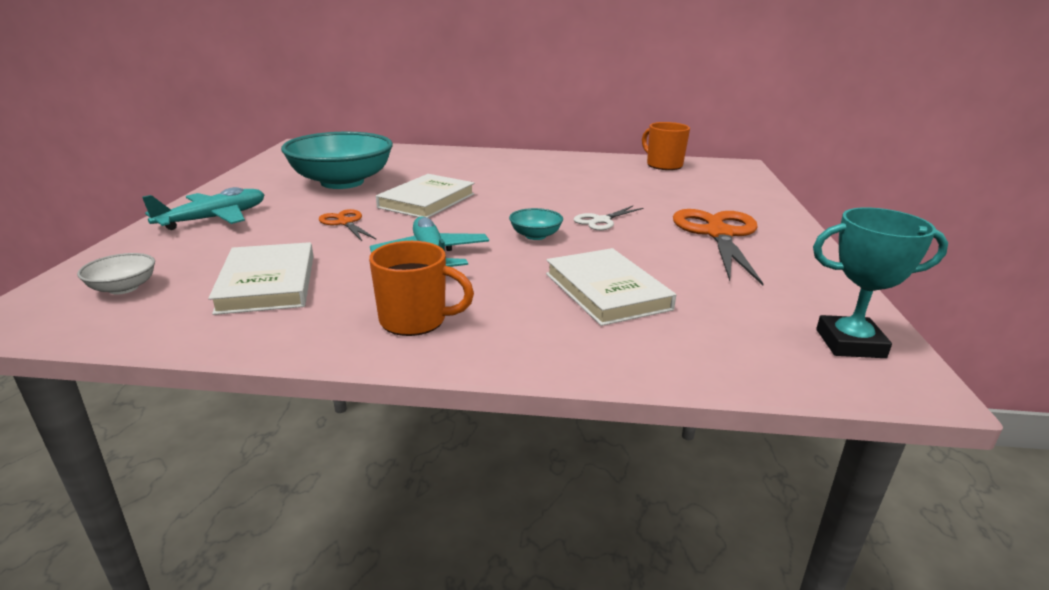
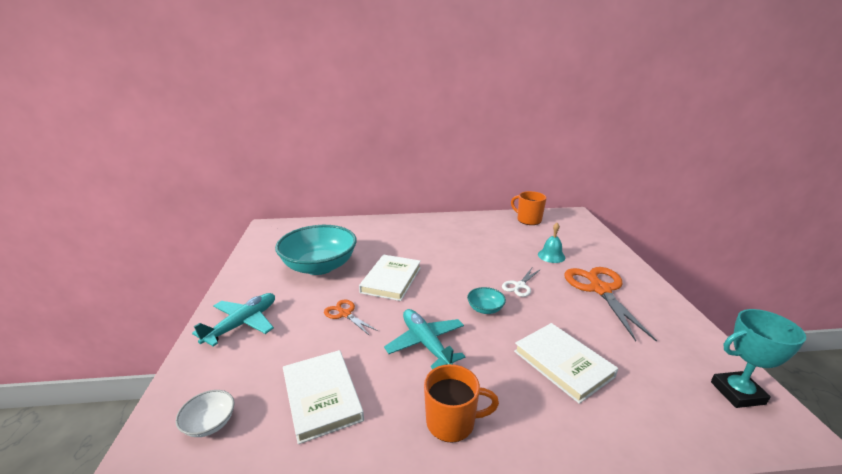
camera: 10 degrees left, 0 degrees up
none -> turquoise bell [538,223,565,263]

